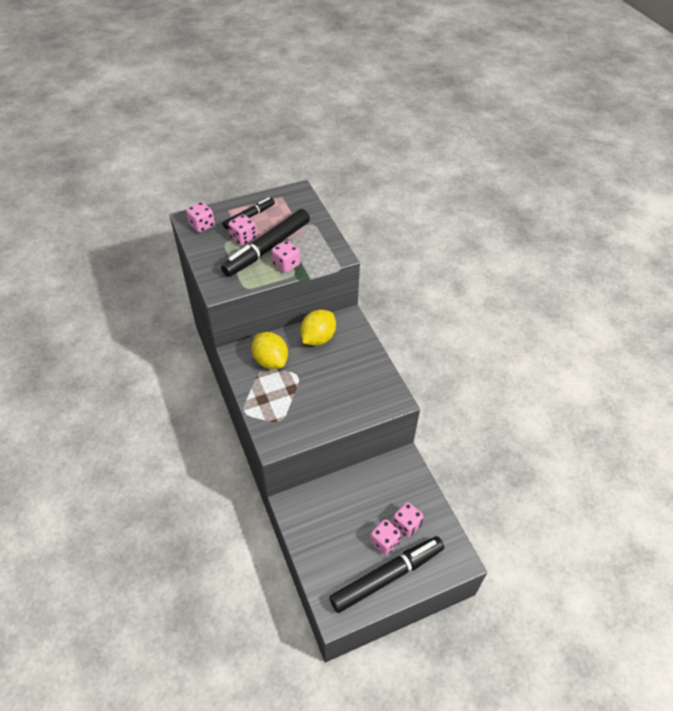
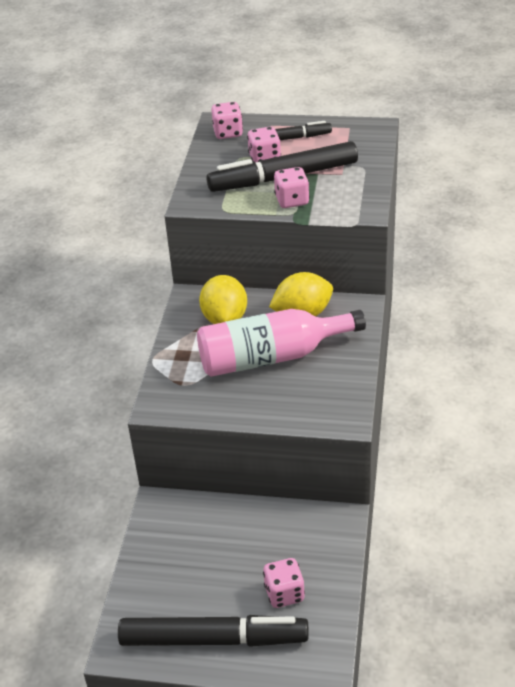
camera: 35 degrees right, 10 degrees down
pink dice [370,519,401,555] -> none
none -> pink bottle [197,309,366,377]

